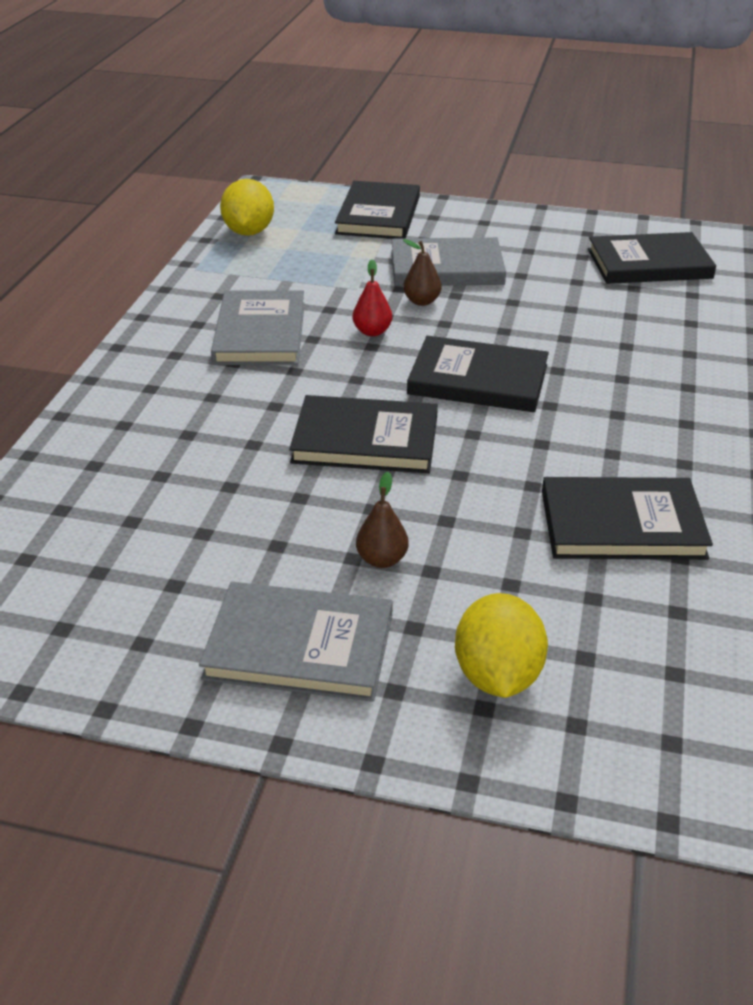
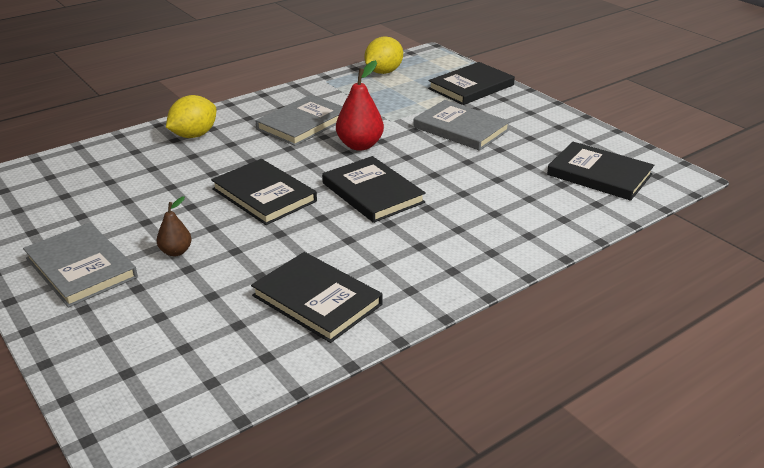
camera: 40 degrees right, 5 degrees down
red pear [353,259,392,336] -> red pear [336,60,384,151], size x1.73
brown pear [403,239,441,306] -> none
yellow lemon [455,593,548,698] -> yellow lemon moved to [166,95,216,138]

